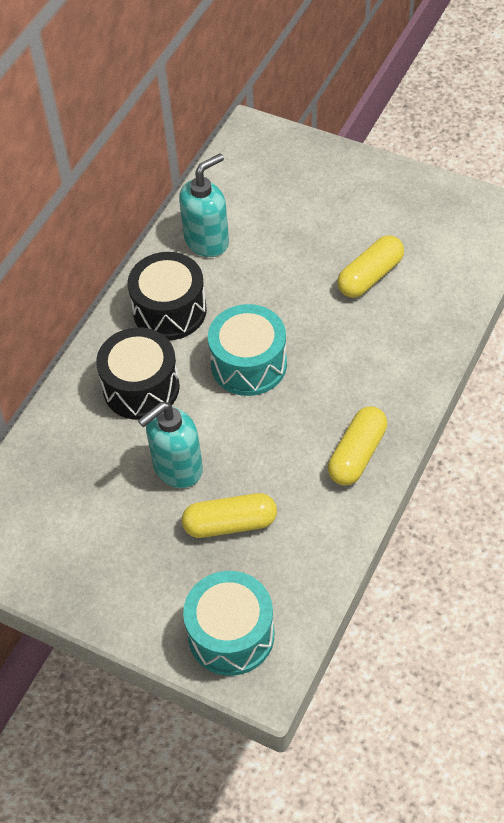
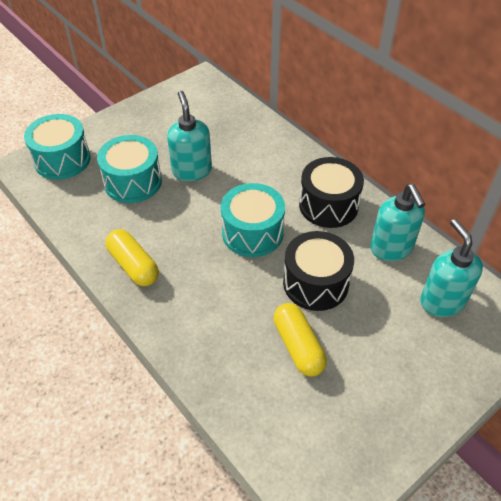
camera: 110 degrees right, 5 degrees down
black drum [96,327,180,420] -> black drum moved to [283,231,354,311]
yellow capsule [182,493,277,538] -> turquoise drum [97,135,162,203]
none -> turquoise soap dispenser [420,219,483,317]

